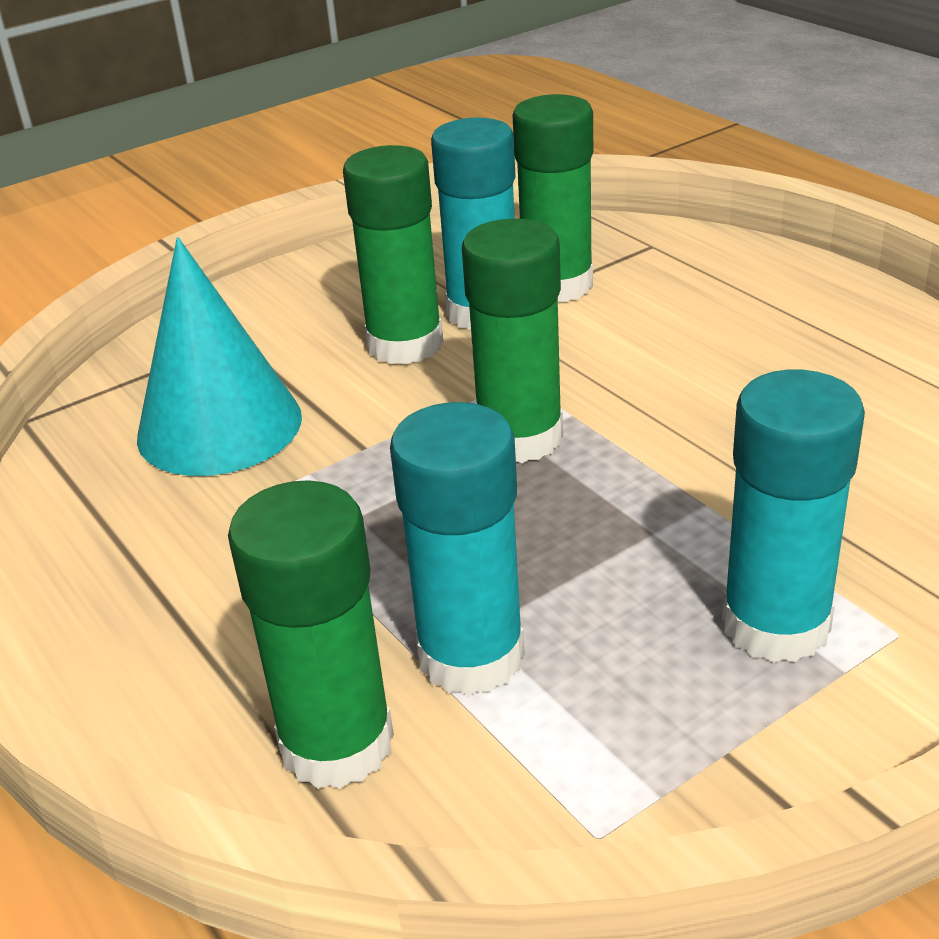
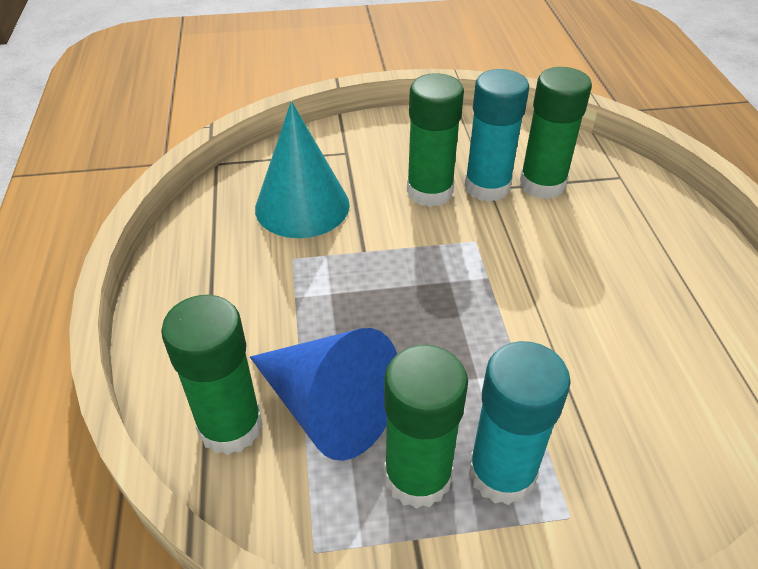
camera: 25 degrees right, 10 degrees up
turquoise glue stick [390,402,525,696] -> blue cone [250,328,397,461]
green glue stick [462,218,563,463] -> green glue stick moved to [384,345,468,509]

